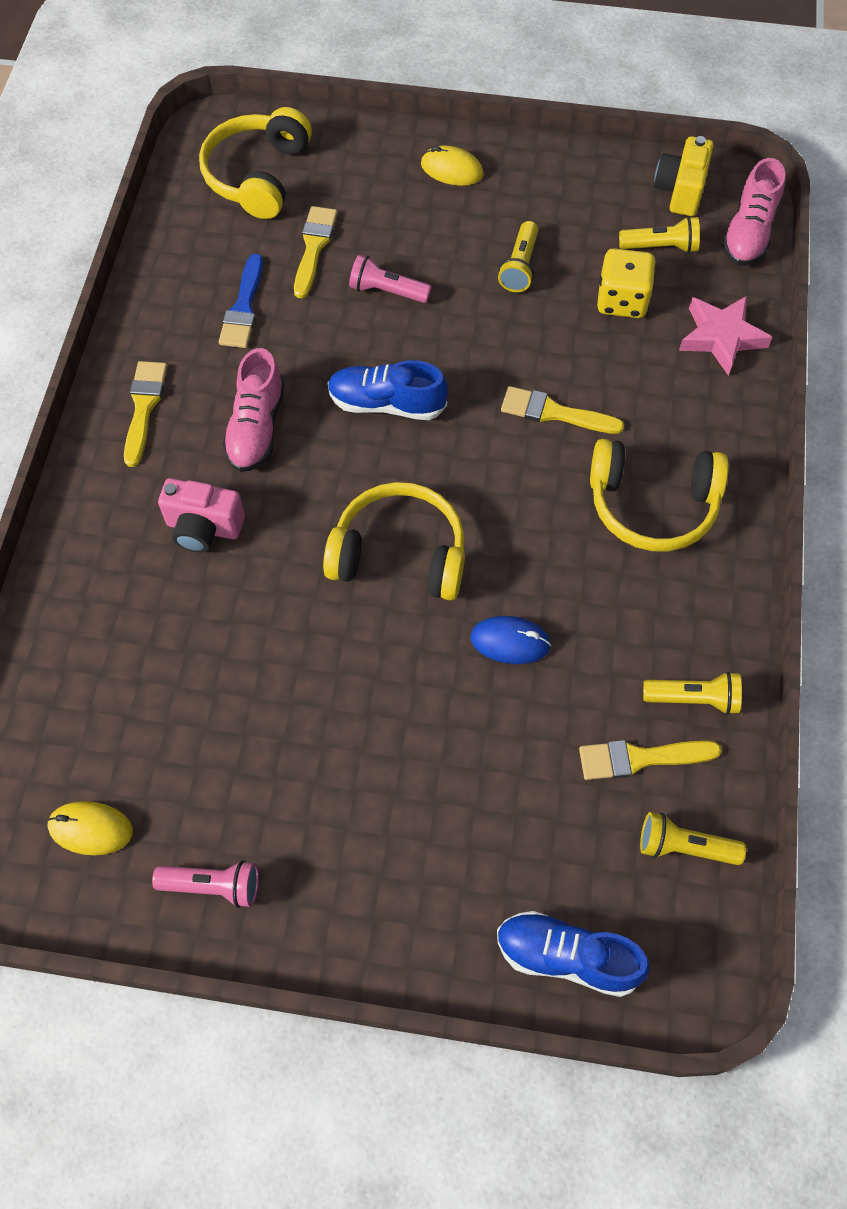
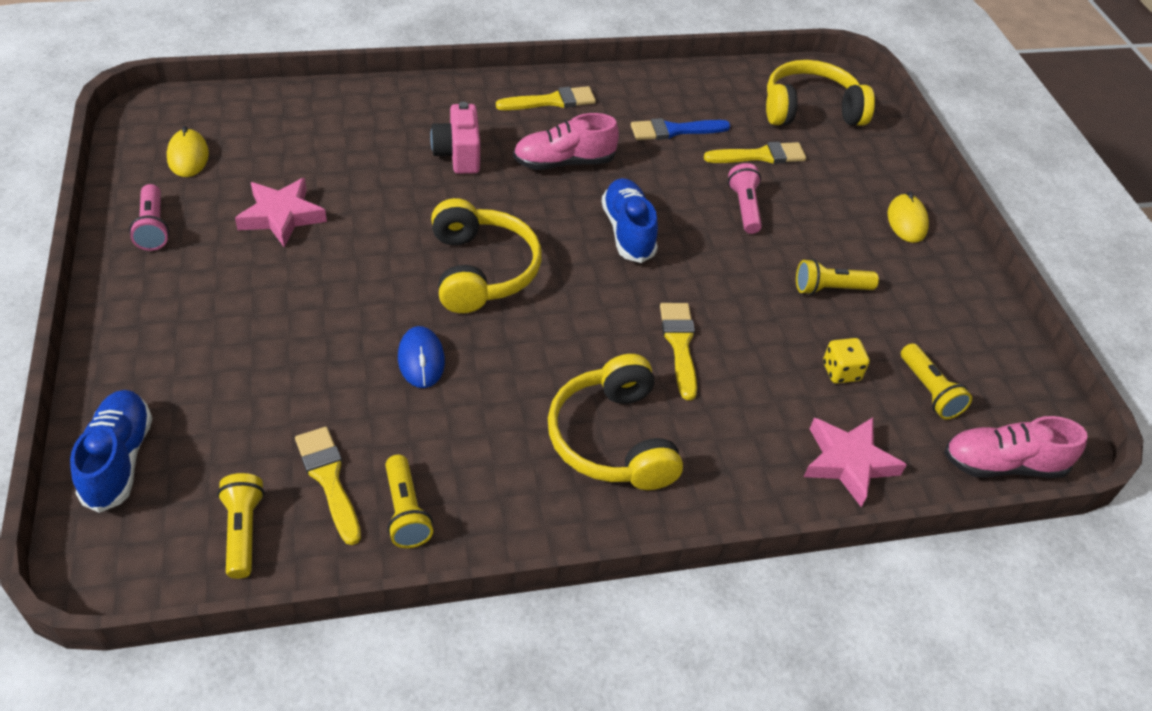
camera: 65 degrees right, 15 degrees down
yellow dice [597,248,656,318] -> yellow dice [823,338,870,383], size x0.65
yellow camera [654,136,714,216] -> none
none -> pink star [235,178,327,247]

